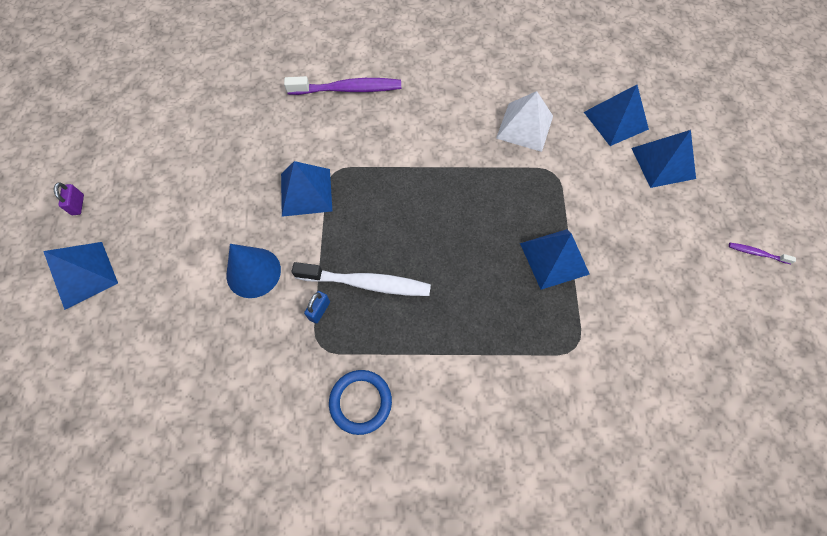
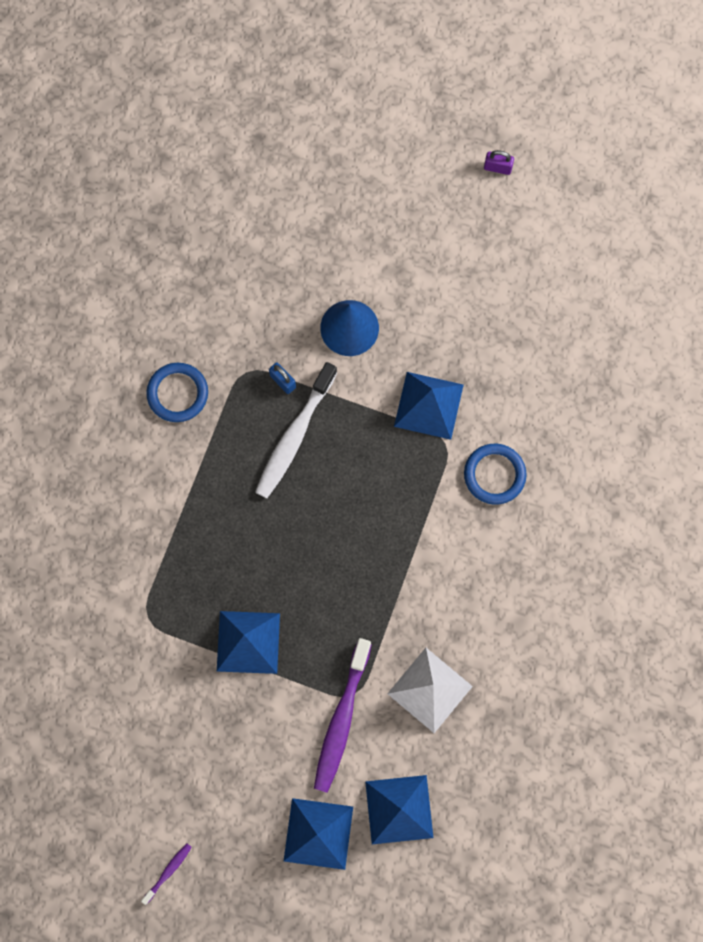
camera: 110 degrees right, 10 degrees up
blue pyramid [43,242,118,310] -> none
purple toothbrush [284,76,401,95] -> purple toothbrush moved to [314,638,372,793]
none -> blue ring [464,444,527,505]

